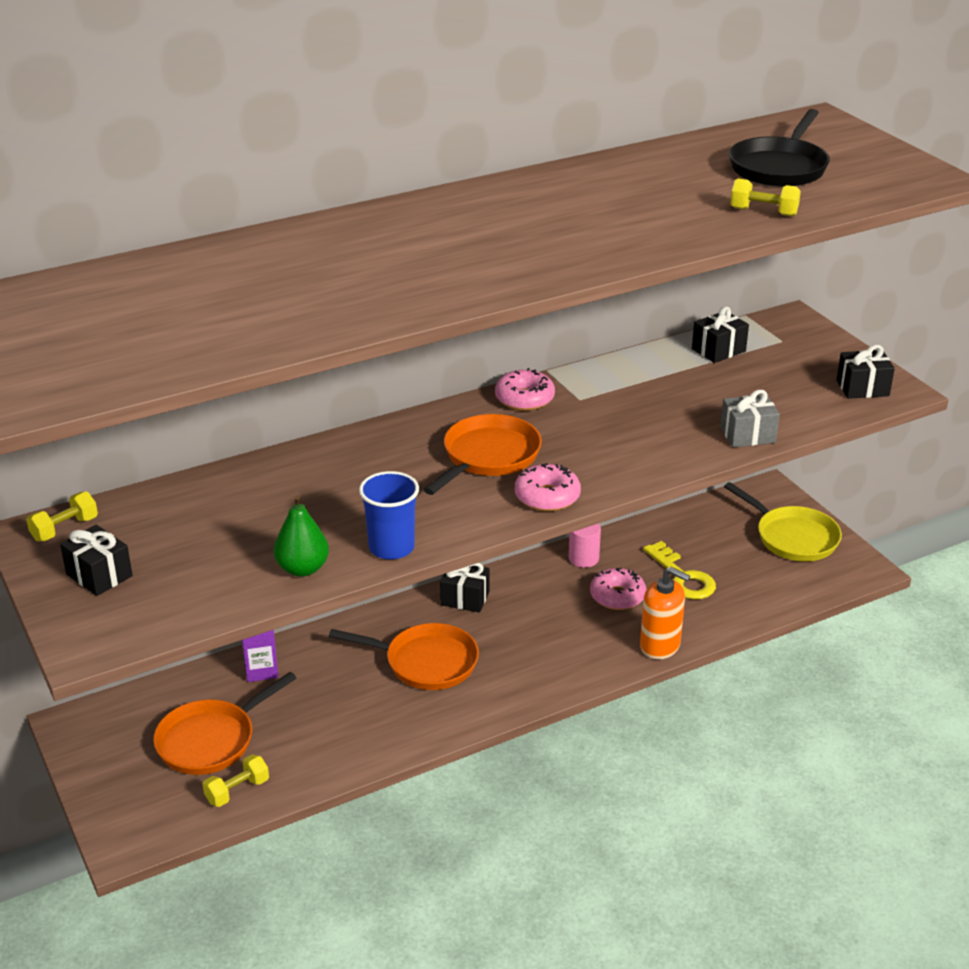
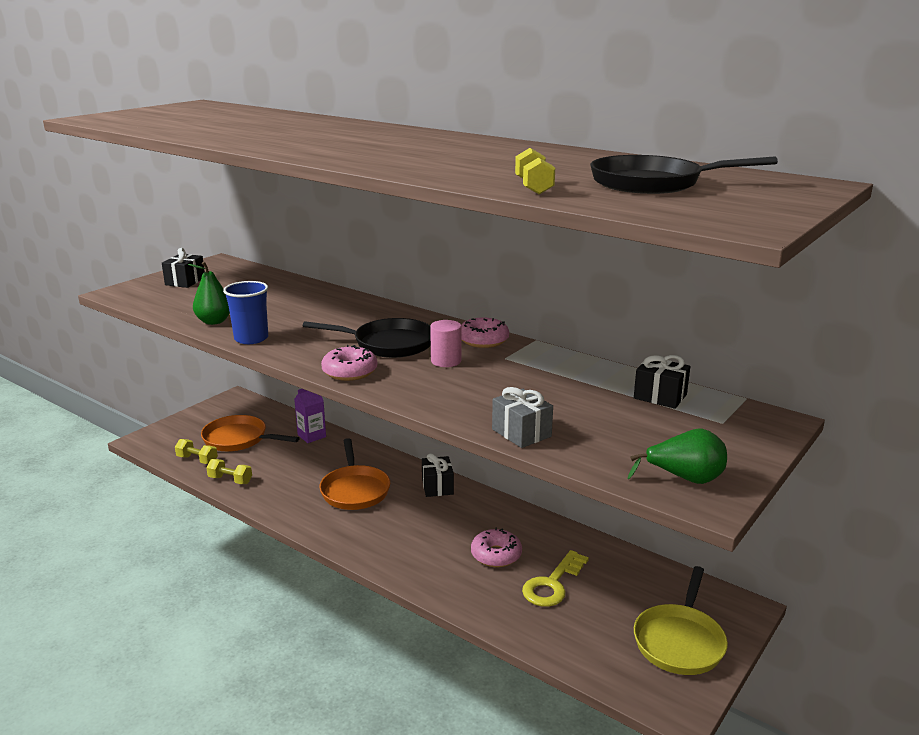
camera: 65 degrees right, 10 degrees down
yellow dumbbell [26,491,98,541] -> yellow dumbbell moved to [206,459,252,484]
orange pan [423,414,542,495] -> black pan [303,318,431,358]
pink cylinder [569,523,601,568] -> pink cylinder moved to [430,320,461,367]
orange soap dispenser [640,567,690,659] -> none
black gift [837,345,895,399] -> green pear [628,429,727,484]

